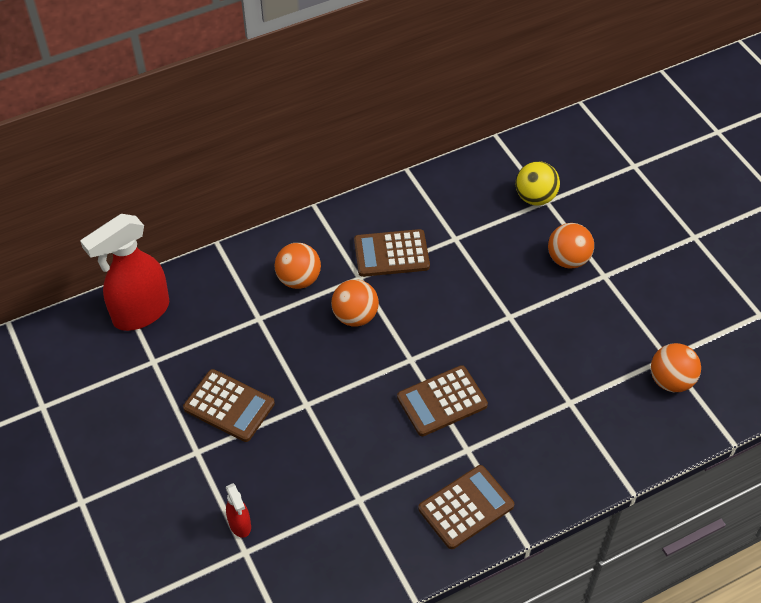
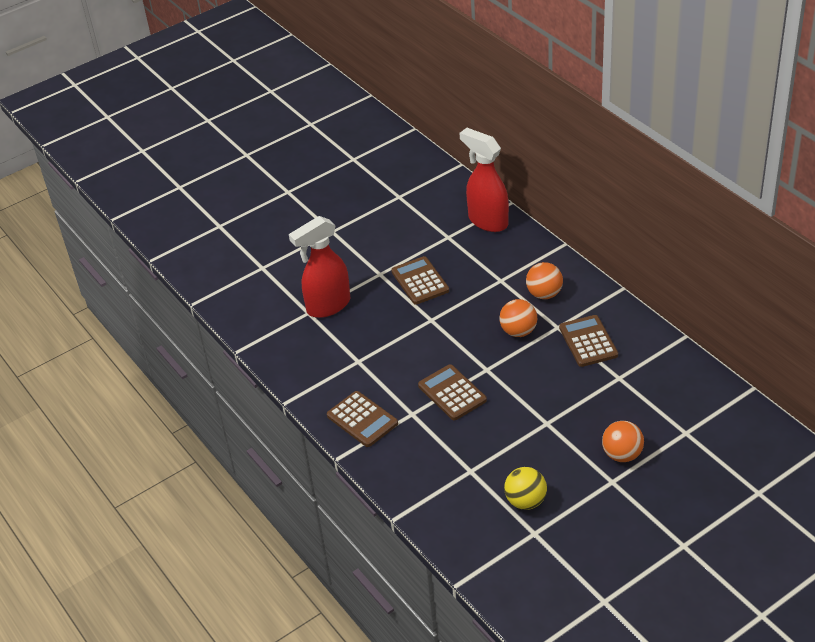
camera: 85 degrees right, 10 degrees down
brown calculator [183,369,275,442] -> brown calculator turned 135 degrees clockwise [391,256,449,305]
red spray bottle [226,483,251,538] -> red spray bottle [289,216,350,318], size x2.18
yellow ball [516,161,560,205] -> yellow ball moved to [504,467,547,510]
orange ball [651,343,701,392] -> none

